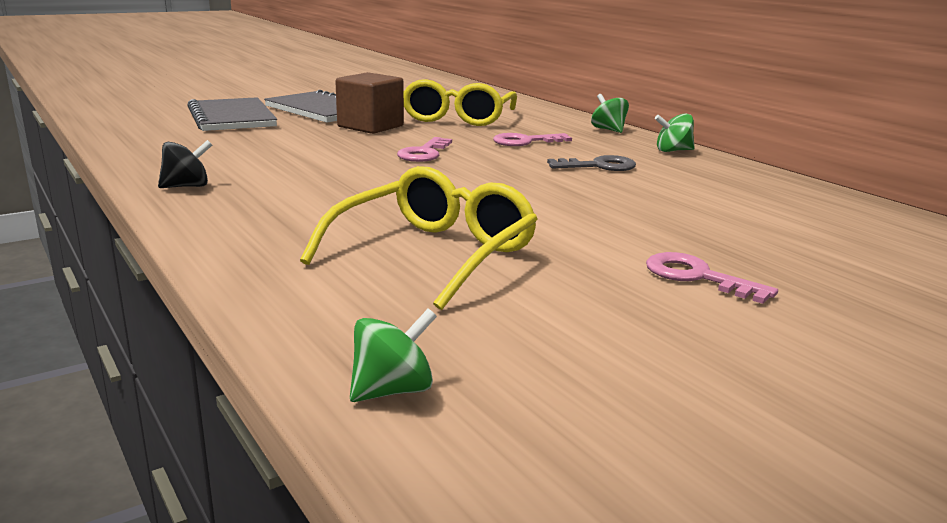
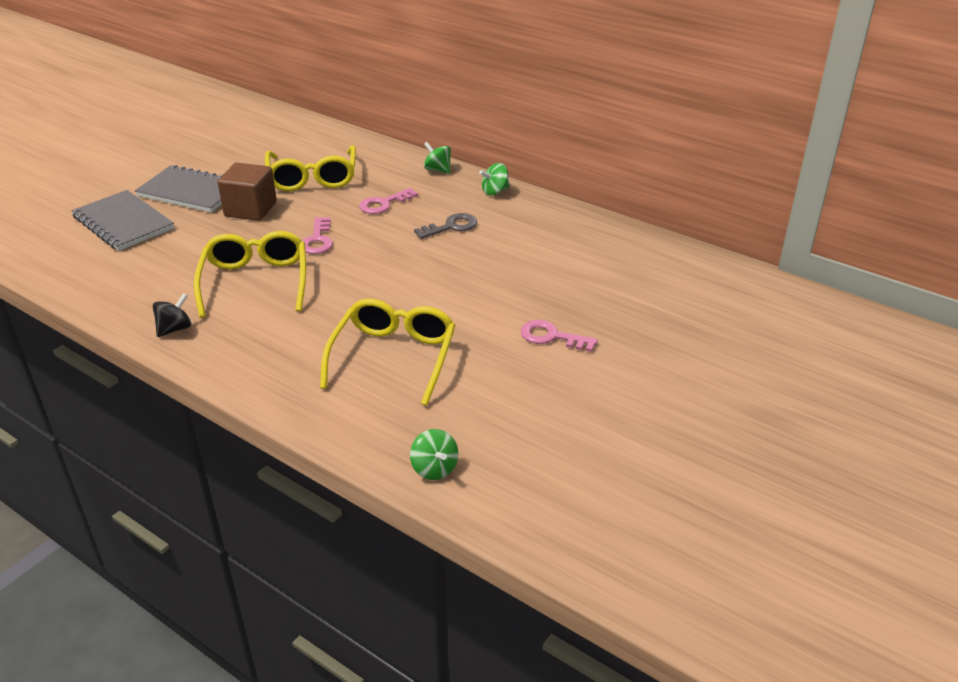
camera: 20 degrees left, 15 degrees up
green spinning top [350,309,437,402] -> green spinning top turned 120 degrees clockwise [410,429,458,480]
none -> yellow glasses [194,231,306,318]

